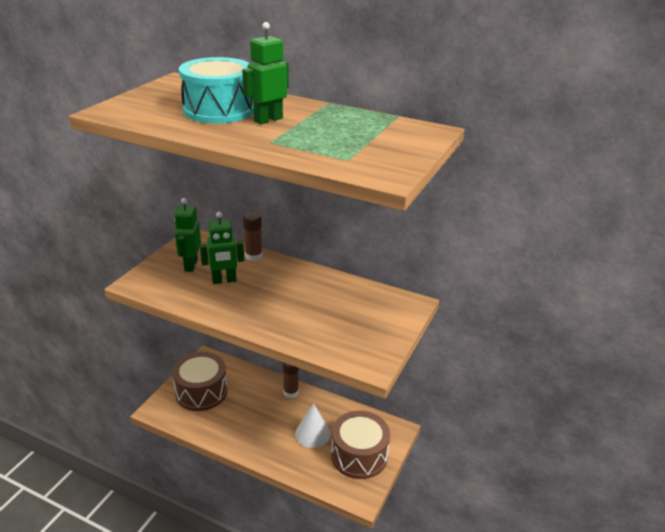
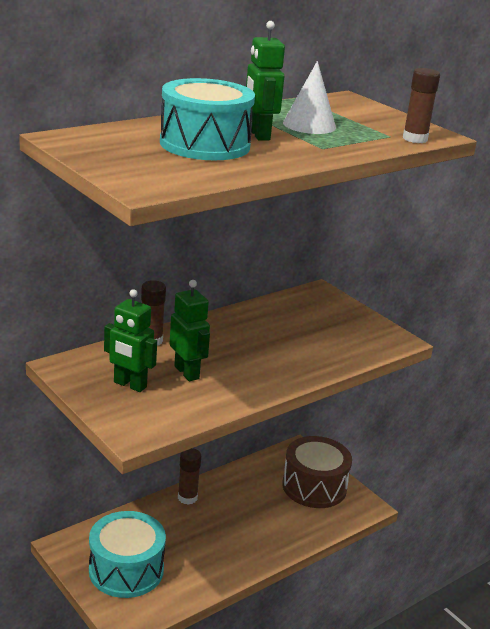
camera: 65 degrees left, 5 degrees down
brown drum [172,352,227,411] -> turquoise drum [89,511,166,598]
green robot [200,212,244,284] -> green robot turned 45 degrees counterclockwise [170,280,210,381]
white cone [295,403,331,448] -> white cone moved to [283,61,336,134]
none -> brown glue stick [403,68,440,143]

